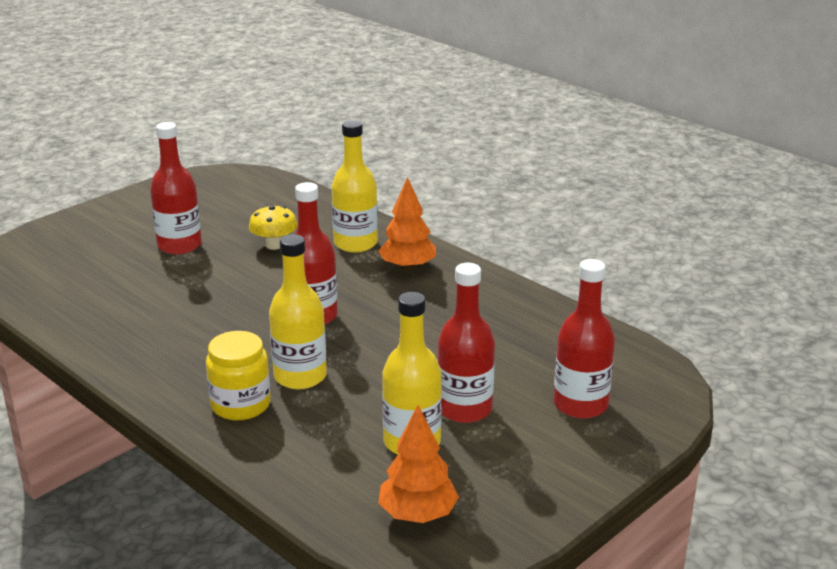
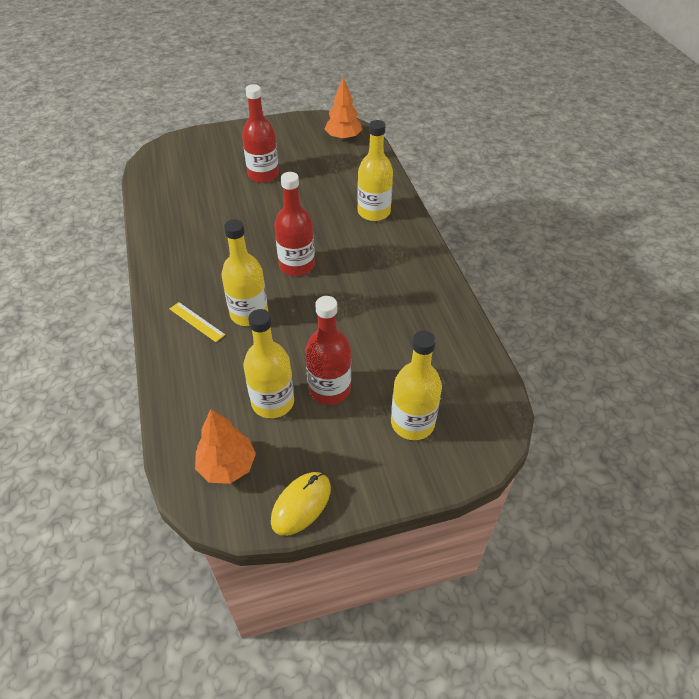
camera: 30 degrees right, 20 degrees up
yellow jar [206,331,271,421] -> yellow ruler [170,302,225,342]
yellow mushroom [249,205,298,250] -> none
orange tree [378,177,436,271] -> orange tree moved to [324,78,362,141]
red bottle [554,259,615,419] -> yellow bottle [391,331,442,440]
none -> yellow mouse [271,472,331,536]

